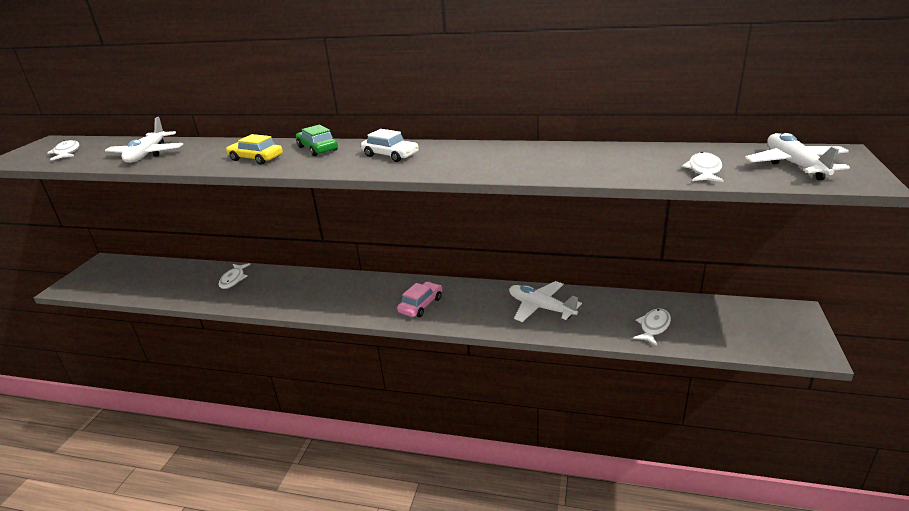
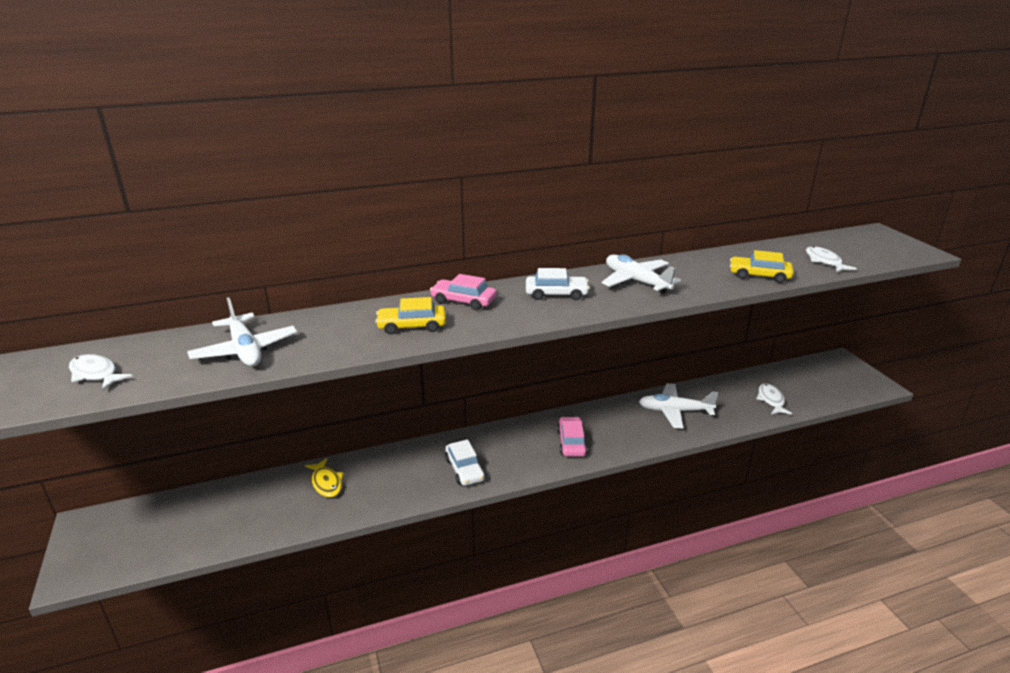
camera: 35 degrees left, 0 degrees up
white fish [218,263,250,289] -> yellow fish [305,458,344,498]
green car [296,125,338,156] -> pink car [430,274,497,310]
white plane [745,133,850,180] -> white plane moved to [602,254,681,294]
none -> white car [445,439,485,486]
none -> yellow car [730,250,794,283]

